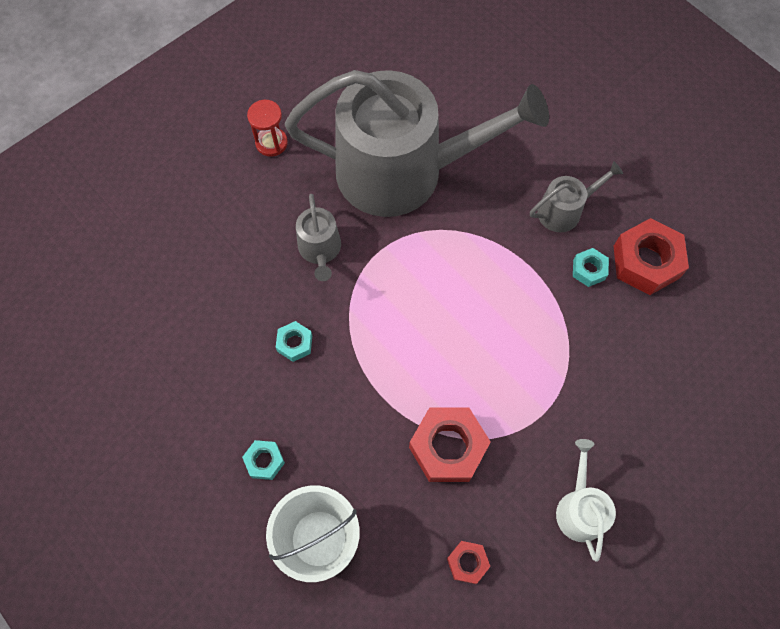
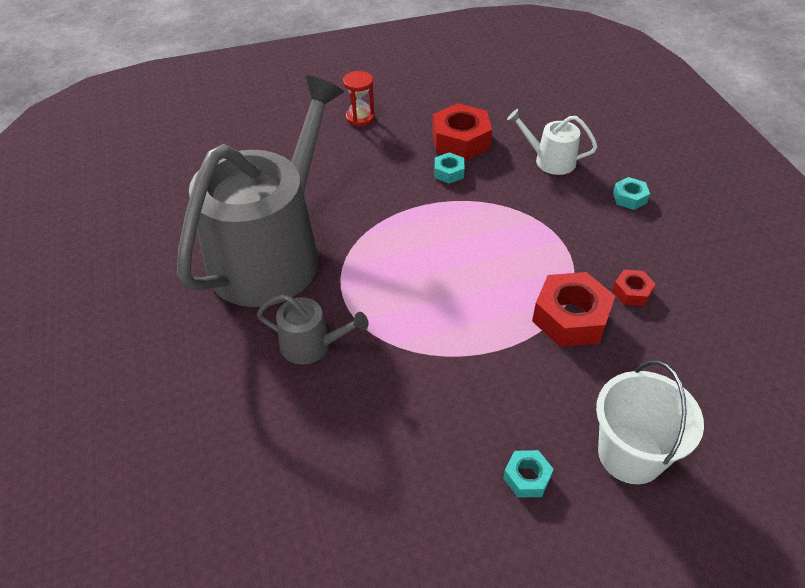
camera: 65 degrees left, 20 degrees down
red hourglass [247,100,288,157] -> red hourglass moved to [343,71,375,126]
turquoise nut [276,321,312,362] -> turquoise nut moved to [613,177,650,210]
red nut [447,541,491,584] -> red nut moved to [612,270,656,306]
grey watering can [530,161,623,233] -> none
white watering can [556,439,616,562] -> white watering can moved to [507,109,598,175]

